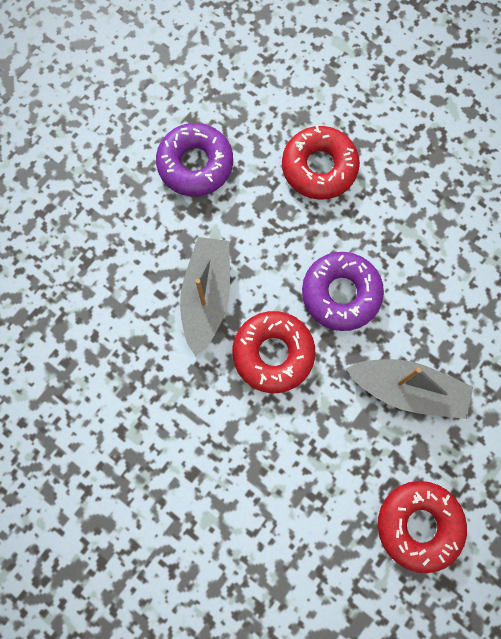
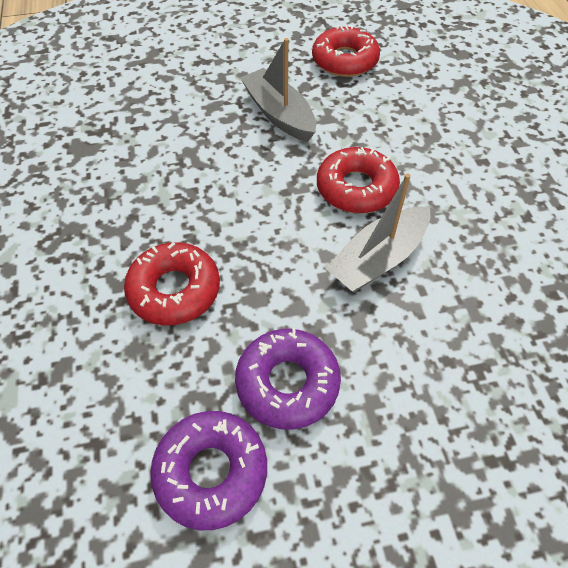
camera: 140 degrees left, 20 degrees down
purple donut [302,252,384,331] -> purple donut moved to [150,411,267,530]

